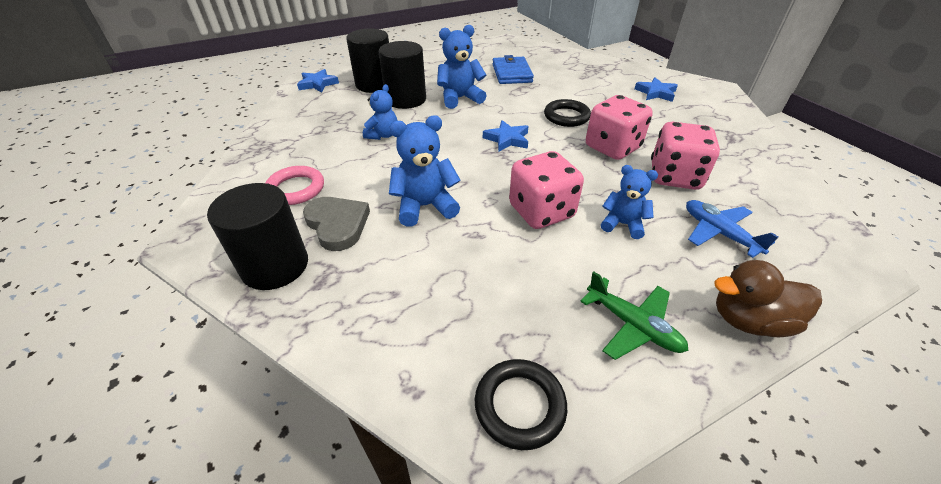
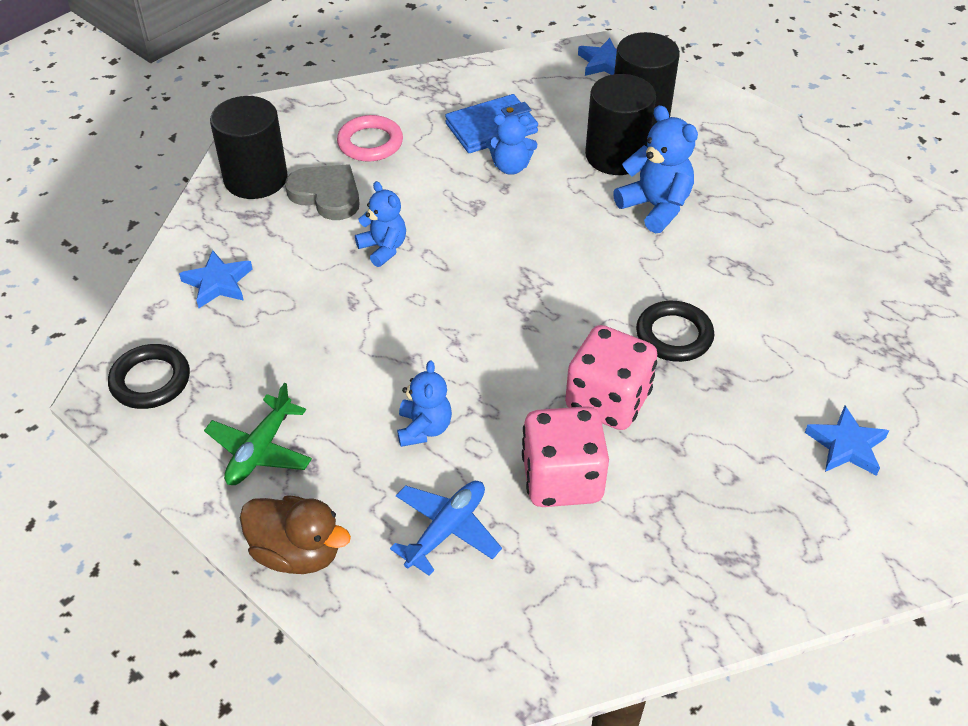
camera: 70 degrees right, 5 degrees up
grey heart [303,197,370,251] -> grey heart turned 90 degrees counterclockwise [285,164,360,220]
blue teddy bear [389,115,461,226] -> blue teddy bear [355,181,406,267], size x0.66
blue star [483,120,529,152] -> blue star moved to [179,250,252,308]
blue wallet [493,55,534,84] -> blue wallet moved to [445,94,538,153]
pink dice [509,151,584,229] -> none
brown duck [714,260,822,337] -> brown duck turned 135 degrees clockwise [240,495,351,574]

